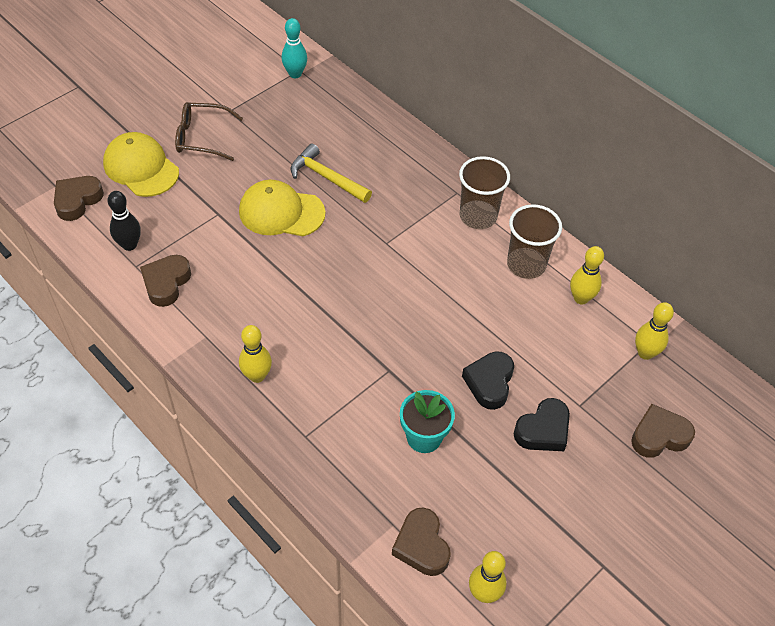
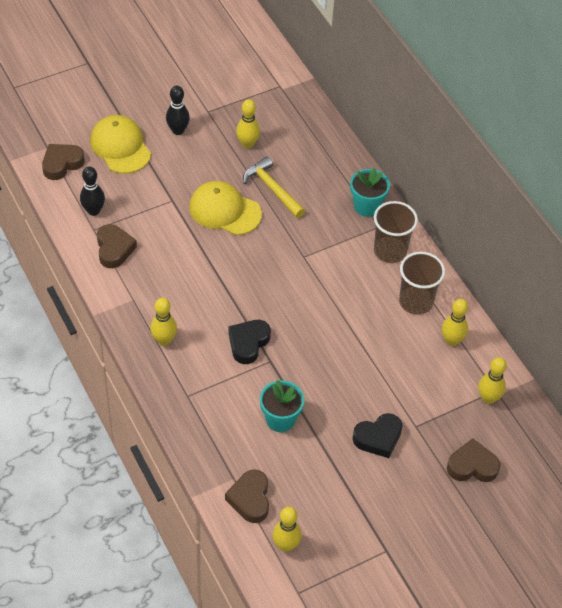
camera: 15 degrees right, 0 degrees up
brown heart [140,255,191,307] -> brown heart turned 135 degrees clockwise [97,224,137,268]
brown glasses [175,102,243,161] -> black bowling pin [166,86,190,135]
turquoise bowling pin [282,18,307,78] -> none
black heart [462,351,514,410] -> black heart moved to [228,320,271,364]
none -> yellow bowling pin [236,99,260,149]
none -> turquoise flower pot [350,167,390,217]

